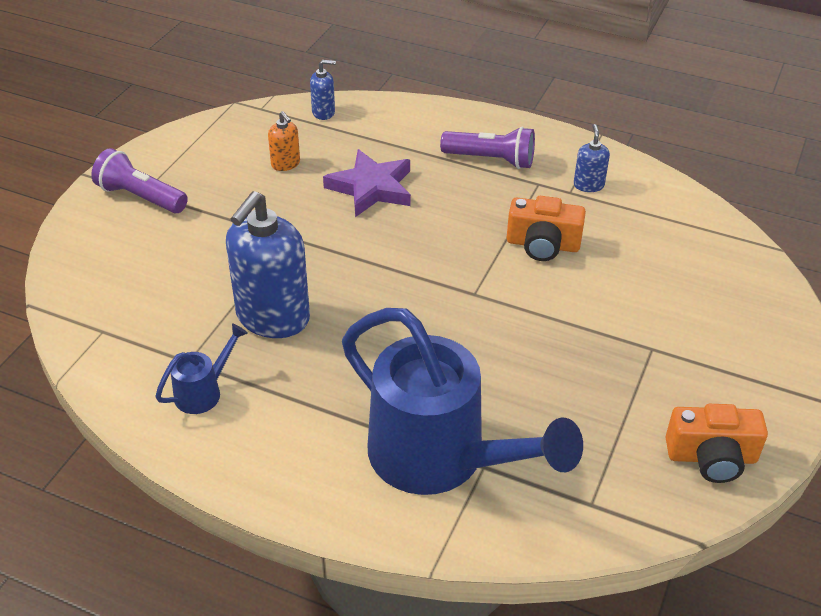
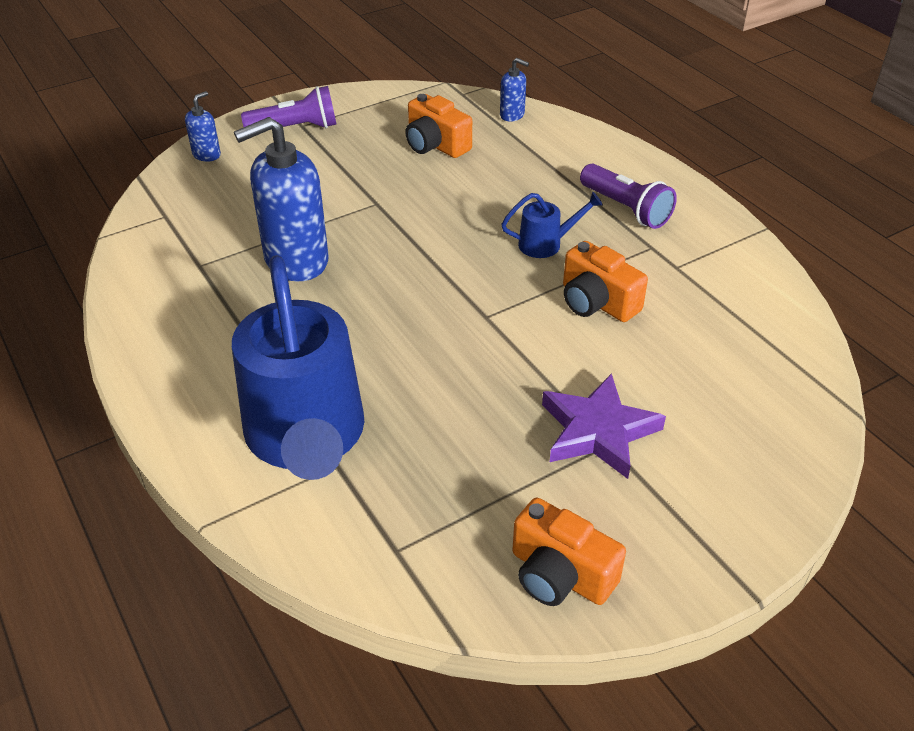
camera: 35 degrees right, 0 degrees up
purple flashlight [91,148,188,213] -> purple flashlight turned 105 degrees clockwise [241,86,337,128]
blue watering can [155,323,248,414] -> blue watering can moved to [501,192,603,258]
orange soap dispenser [268,111,300,171] -> orange camera [405,94,472,158]
purple star [323,149,411,217] -> purple star moved to [542,373,666,479]
blue soap dispenser [574,124,610,192] -> blue soap dispenser moved to [185,91,221,162]

